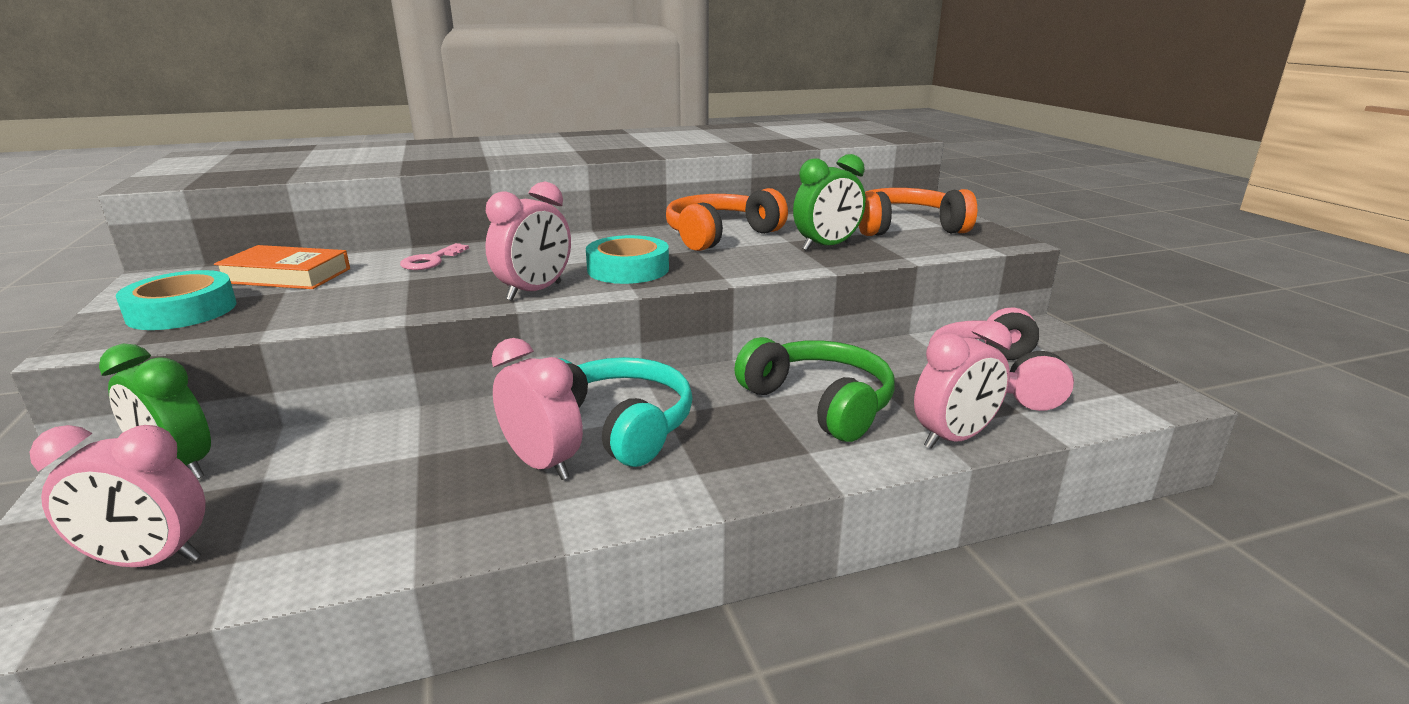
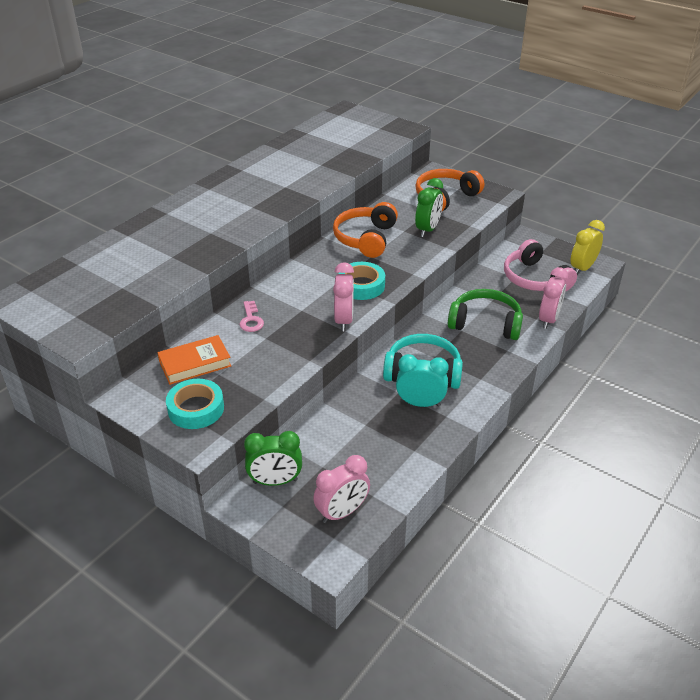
camera: 35 degrees left, 15 degrees up
pink clock [491,338,583,480] -> turquoise clock [396,354,449,407]
none -> yellow clock [570,220,605,274]

